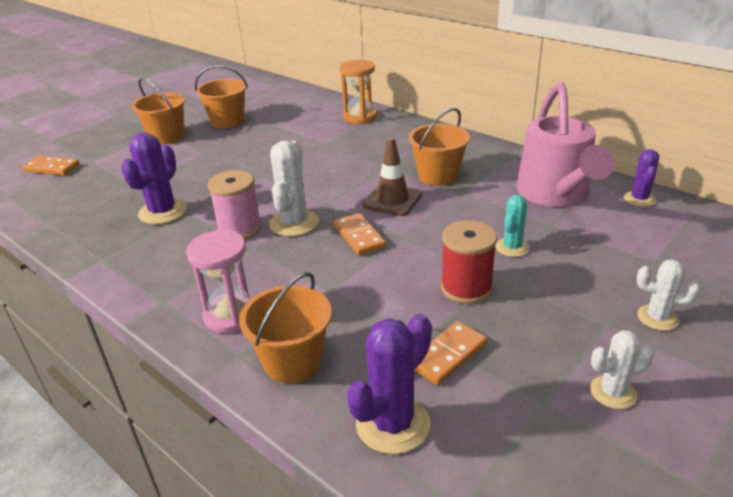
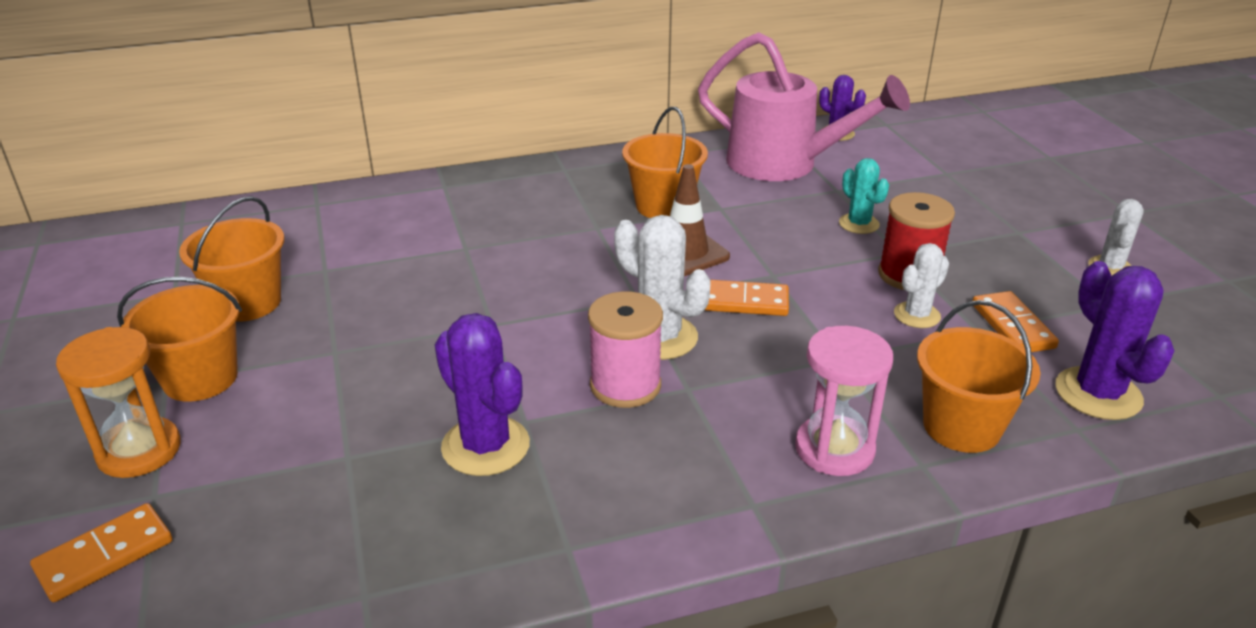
camera: 60 degrees left, 0 degrees up
orange hourglass [340,60,377,124] -> orange hourglass moved to [56,327,181,478]
white cactus [637,259,701,331] -> white cactus moved to [894,243,949,328]

